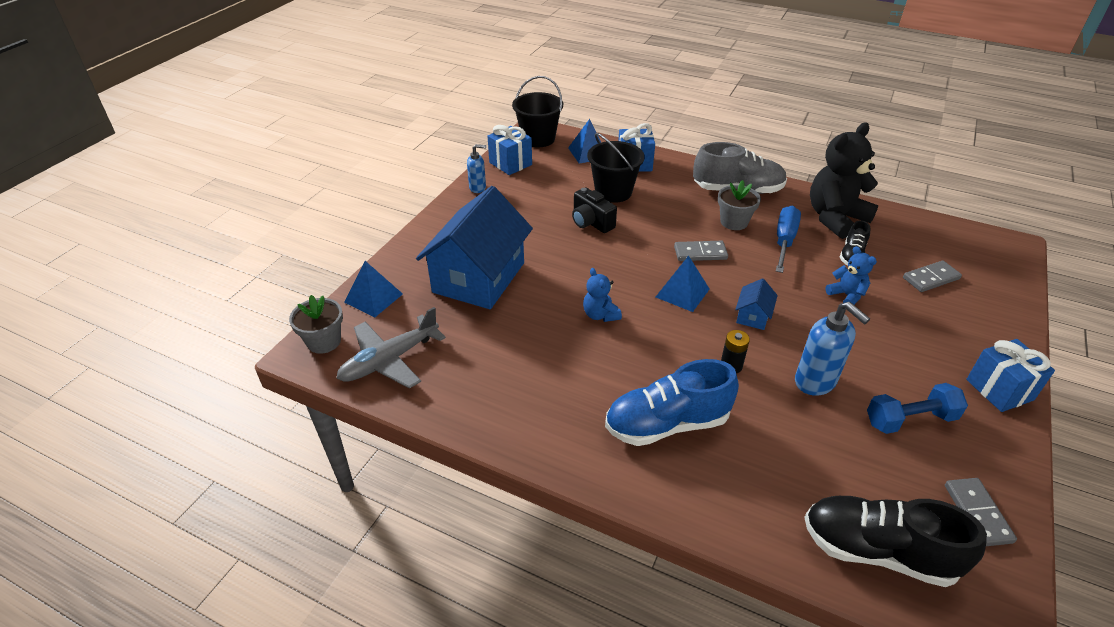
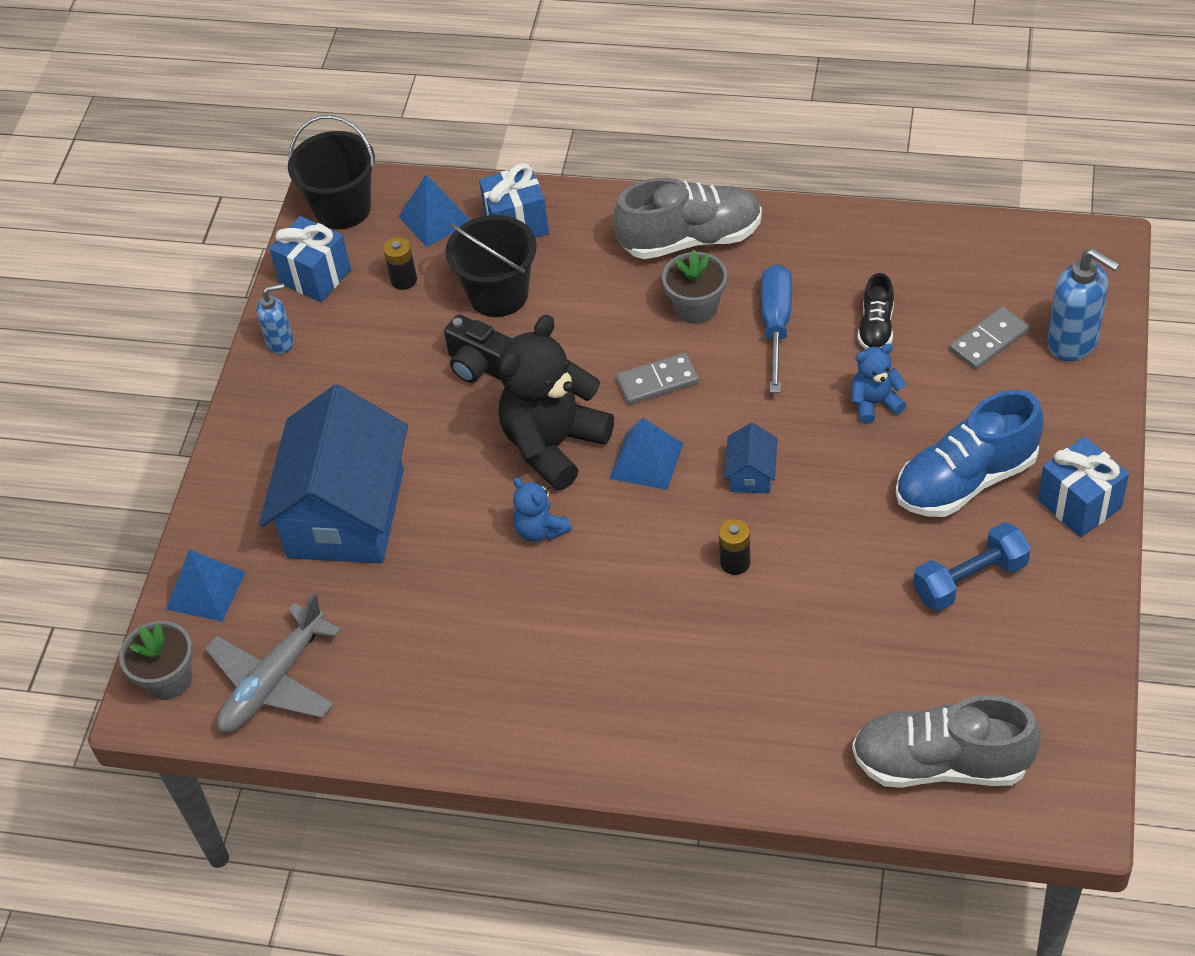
camera: 10 degrees left, 10 degrees up
blue shoe [605,359,739,446] -> blue shoe moved to [896,390,1044,517]
blue soap dispenser [795,302,870,396] -> blue soap dispenser moved to [1047,248,1120,361]
black shoe [804,496,987,587] -> grey shoe [852,695,1041,788]
black teddy bear [810,123,878,239] -> black teddy bear moved to [498,314,614,491]
blue teddy bear [825,246,877,305] -> blue teddy bear turned 60 degrees counterclockwise [852,343,906,424]
grey domino [945,478,1017,546] -> none
none -> black battery [383,237,417,290]

